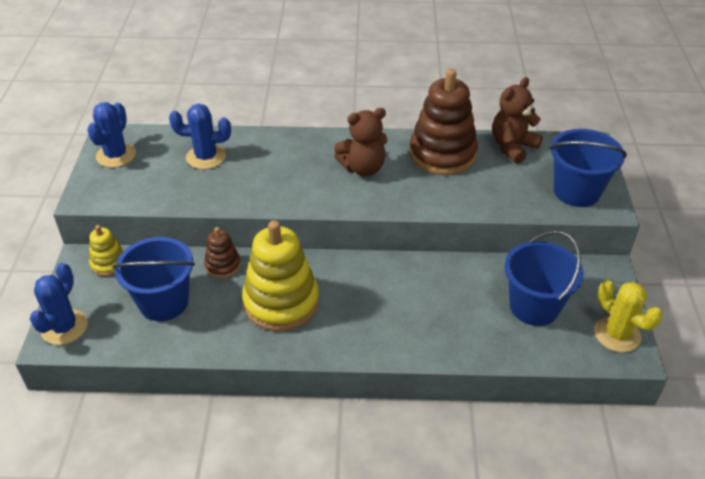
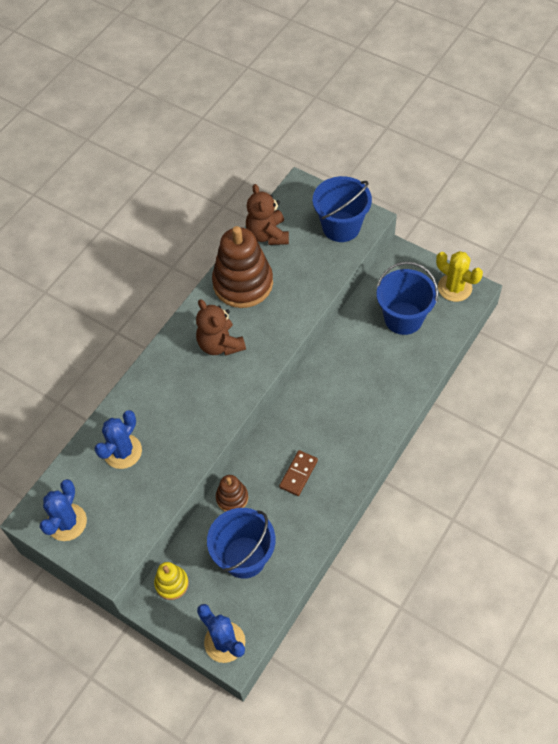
camera: 55 degrees left, 15 degrees up
blue cactus [87,102,136,168] -> blue cactus turned 60 degrees clockwise [40,479,87,541]
yellow stacking toy [242,220,319,331] -> brown domino [279,450,318,496]
brown teddy bear [334,108,388,176] -> brown teddy bear turned 135 degrees clockwise [196,299,246,356]
yellow cactus [594,280,662,352] -> yellow cactus turned 45 degrees clockwise [436,251,483,302]

